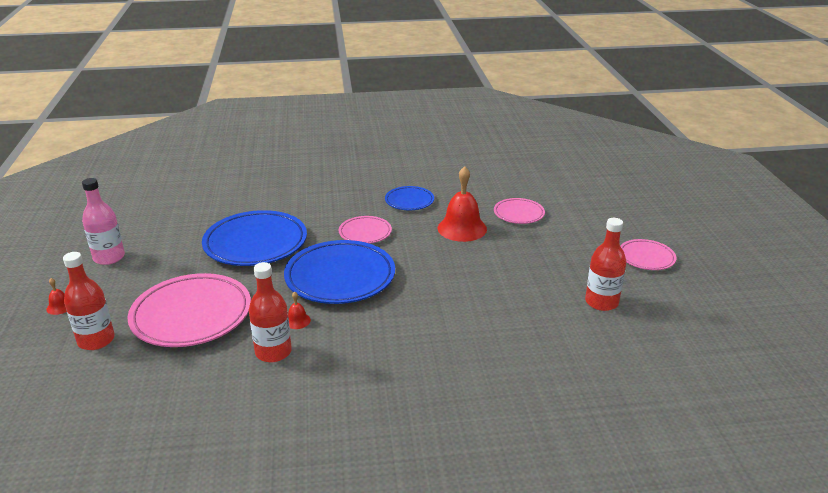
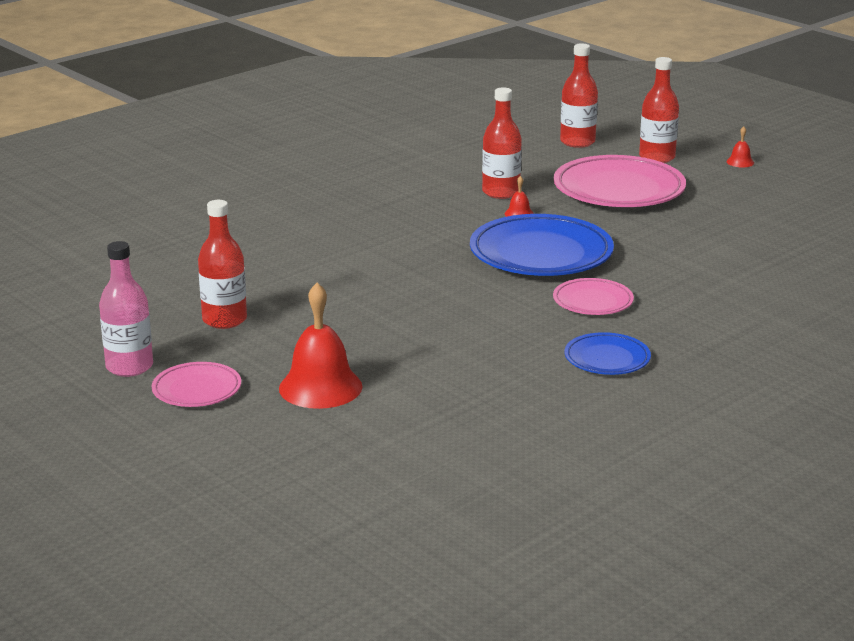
camera: 145 degrees right, 5 degrees down
pink bottle [82,178,125,265] -> pink bottle moved to [99,241,153,377]
blue plate [202,210,307,266] -> none
red bell [438,166,487,242] -> red bell moved to [279,282,362,409]
pink plate [494,198,545,224] -> none
none -> red bottle [560,43,598,148]

